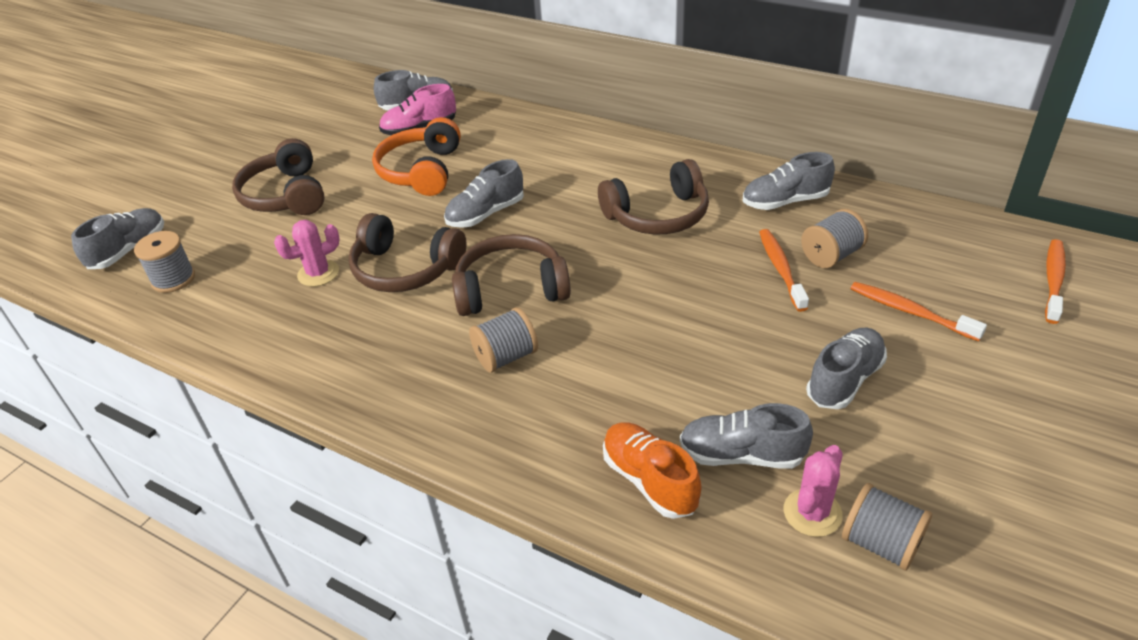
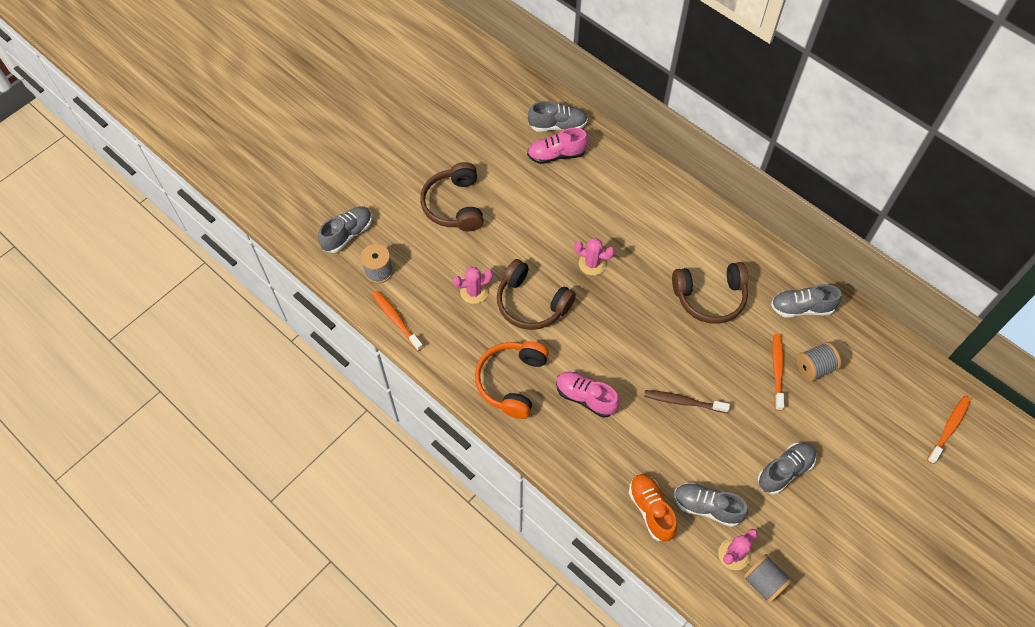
camera: 10 degrees right, 20 degrees up
orange headphones [372,117,461,196] -> orange headphones moved to [475,341,549,419]
grey shoe [444,159,524,228] -> pink cactus [574,238,615,275]
brown headphones [452,234,571,316] -> none
grey spool [469,307,538,373] -> pink shoe [556,372,620,418]
orange toothbrush [850,282,987,341] -> orange toothbrush moved to [372,291,423,351]
none -> brown toothbrush [644,390,730,413]

